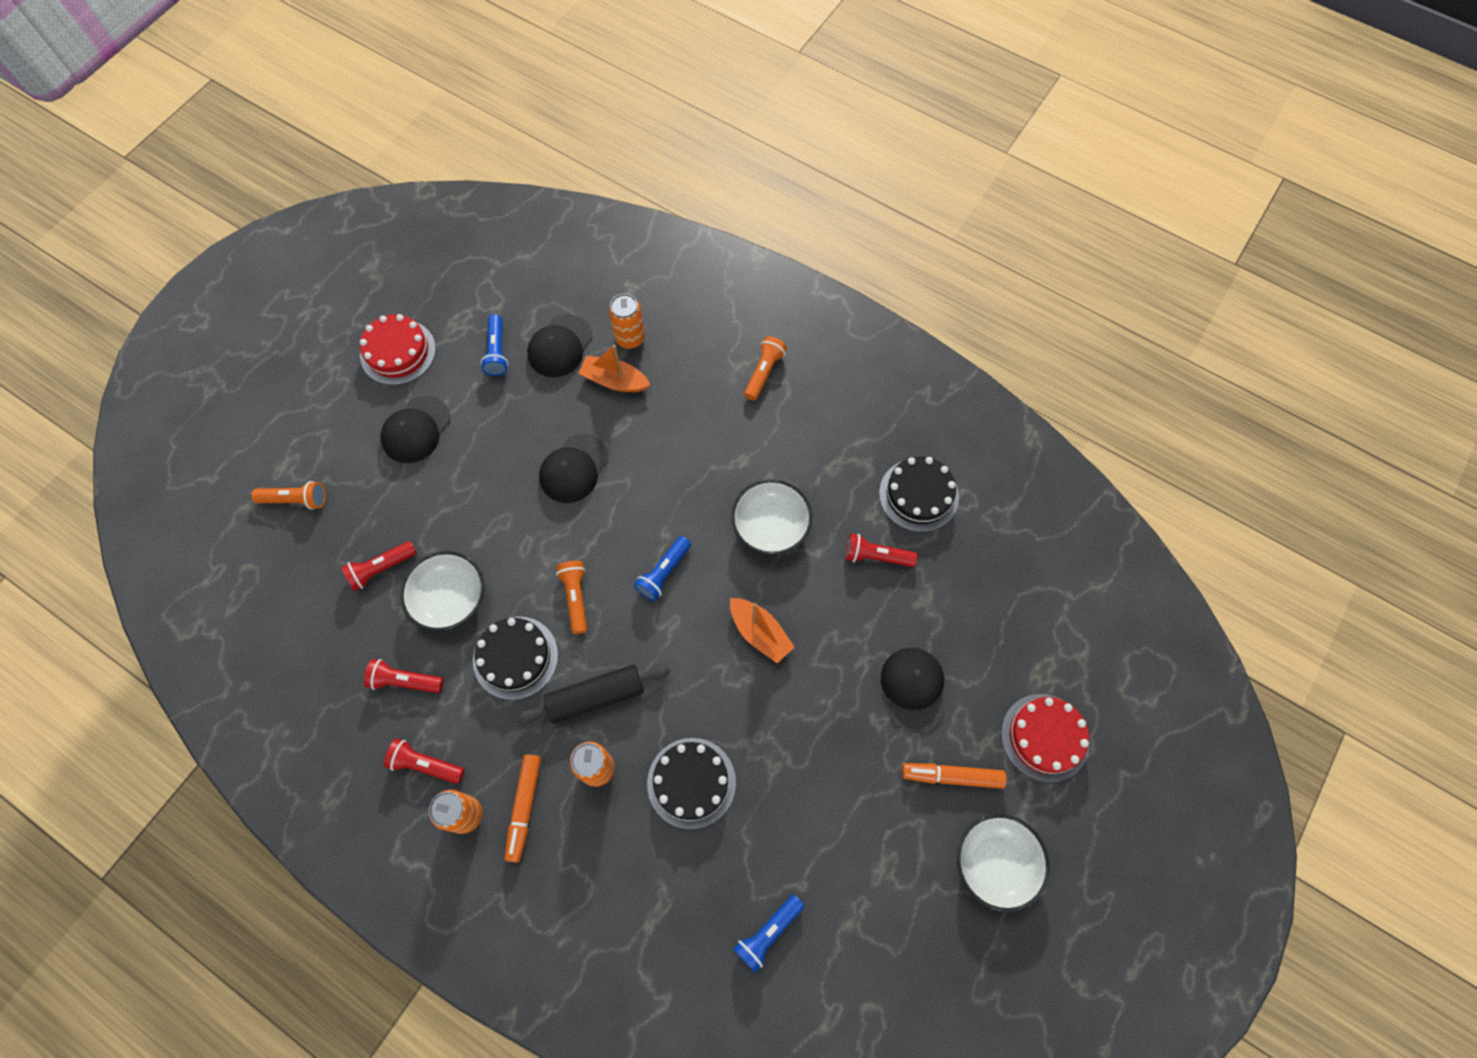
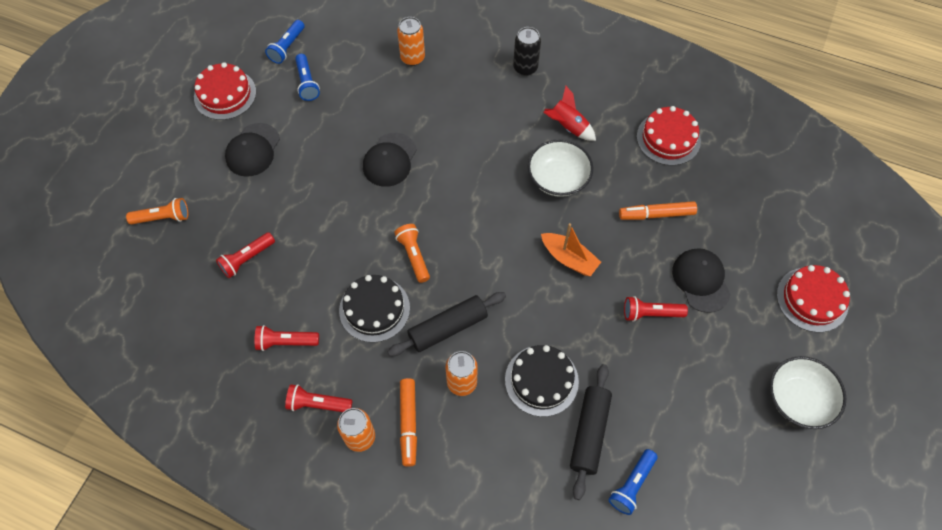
camera: 10 degrees left, 5 degrees down
white bowl [400,551,484,631] -> none
black cap [527,314,593,377] -> none
orange boat [578,345,650,392] -> none
blue flashlight [634,536,691,601] -> blue flashlight moved to [265,20,304,64]
orange flashlight [744,336,787,401] -> black can [513,27,541,76]
red flashlight [845,534,918,567] -> red flashlight moved to [624,296,688,322]
black cake [879,456,959,532] -> red cake [637,106,701,166]
orange marker [902,763,1007,789] -> orange marker moved to [619,201,697,220]
none -> red rocket [543,86,596,141]
none -> black rolling pin [570,364,612,500]

